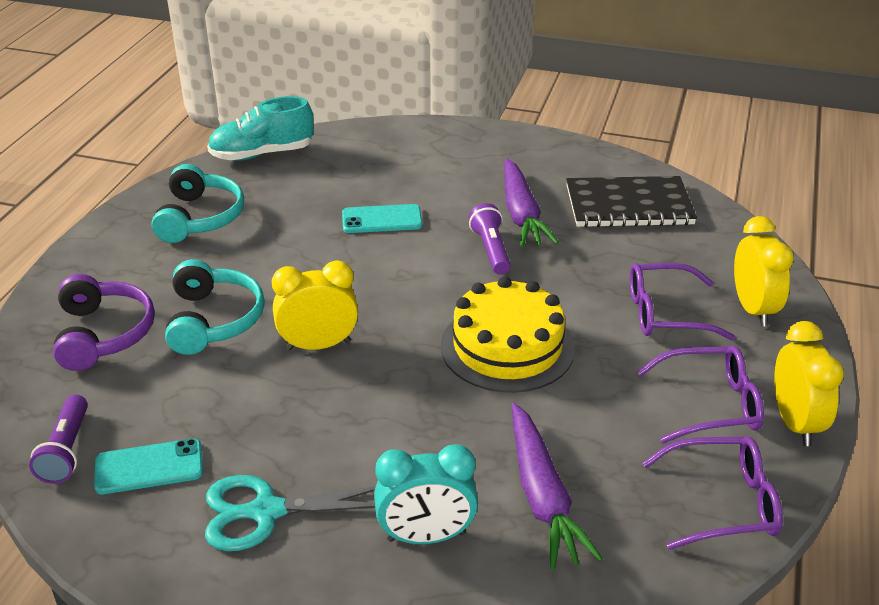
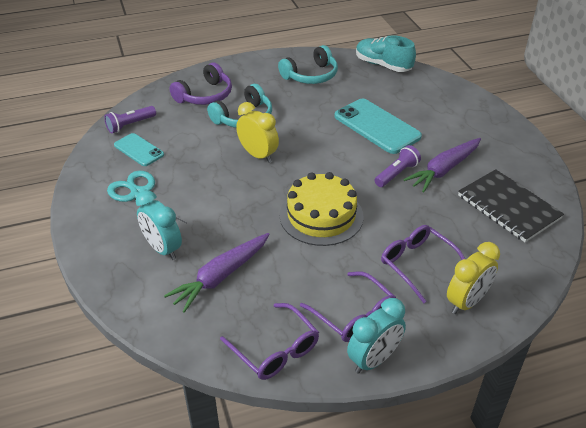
camera: 55 degrees right, 5 degrees up
turquoise phone [342,204,422,233] -> turquoise phone [335,99,422,154], size x1.74
yellow clock [774,321,844,446] -> turquoise clock [347,298,406,374]

